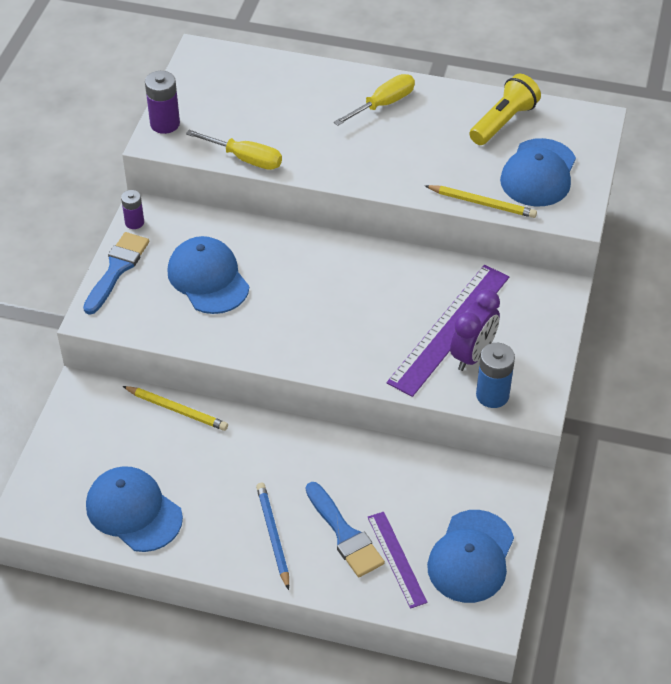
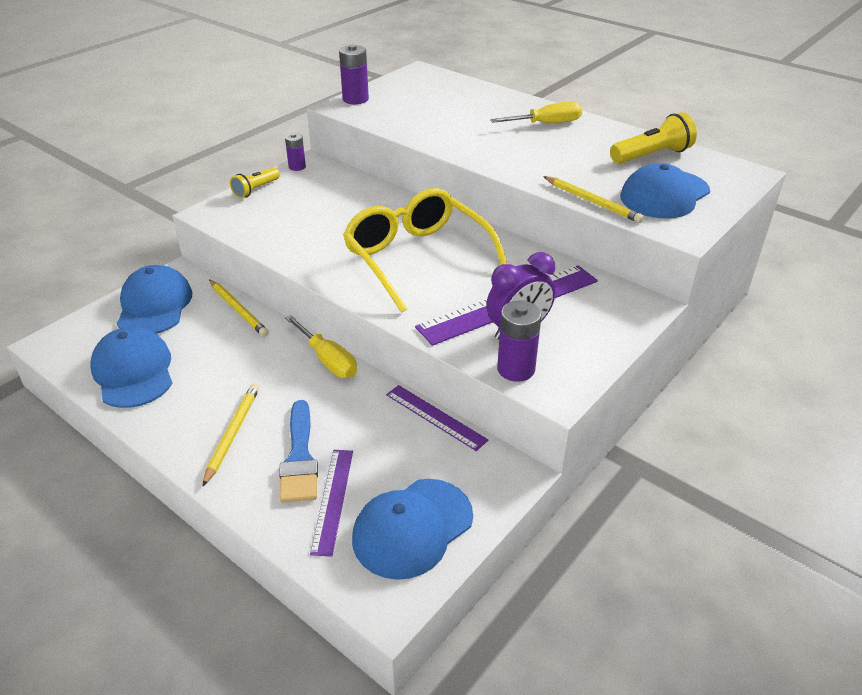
camera: 25 degrees right, 10 degrees down
blue brush [83,232,149,315] -> yellow flashlight [230,167,280,198]
blue cap [167,236,249,314] -> blue cap moved to [117,265,192,334]
yellow screwdriver [186,130,282,170] -> yellow screwdriver moved to [285,315,357,378]
blue pencil [256,483,289,590] -> yellow pencil [202,384,259,487]
blue battery [476,343,515,408] -> purple battery [497,300,542,382]
none -> yellow glasses [343,188,507,313]
none -> purple ruler [386,385,488,451]

